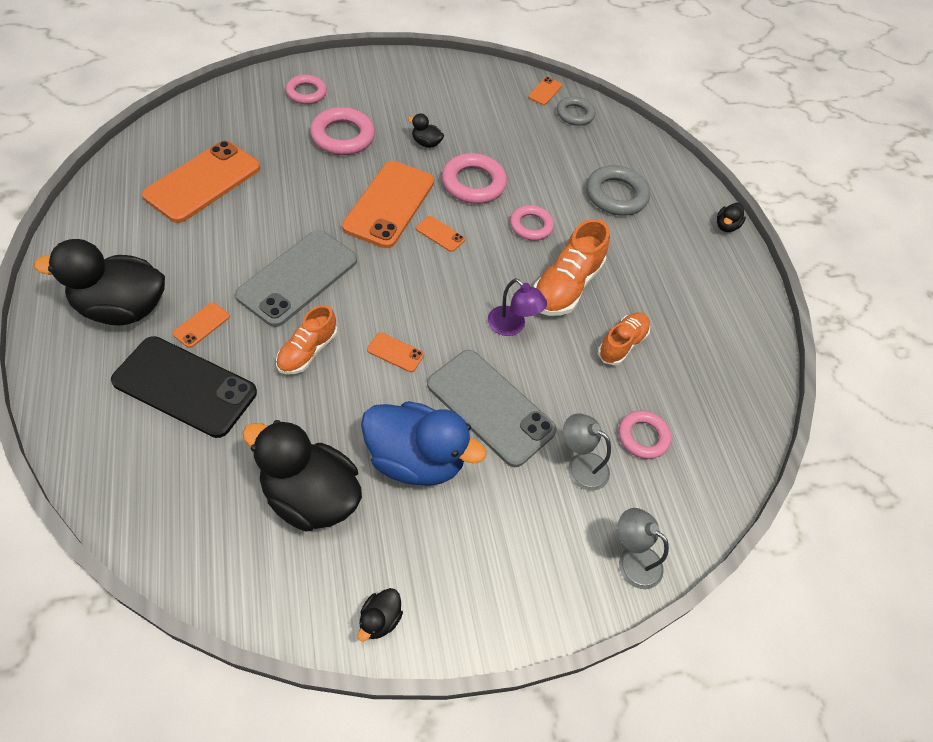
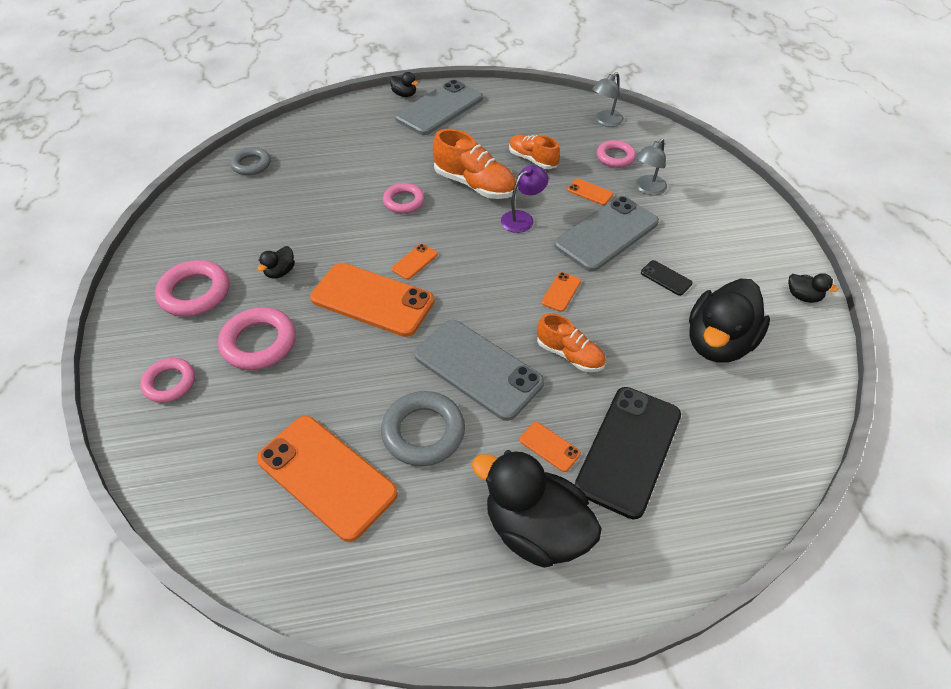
camera: 80 degrees left, 5 degrees down
black duck [34,239,165,325] -> black duck turned 120 degrees clockwise [472,450,602,568]
blue duck [361,401,486,486] -> black phone [641,260,693,296]
pink ring [442,153,507,204] -> pink ring moved to [155,260,229,317]
orange phone [528,77,562,105] -> orange phone moved to [567,179,613,205]
grey ring [586,165,650,216] -> grey ring moved to [381,391,465,466]
grey lamp [618,508,669,589] -> grey lamp moved to [592,72,624,127]
none -> grey phone [395,80,483,135]

